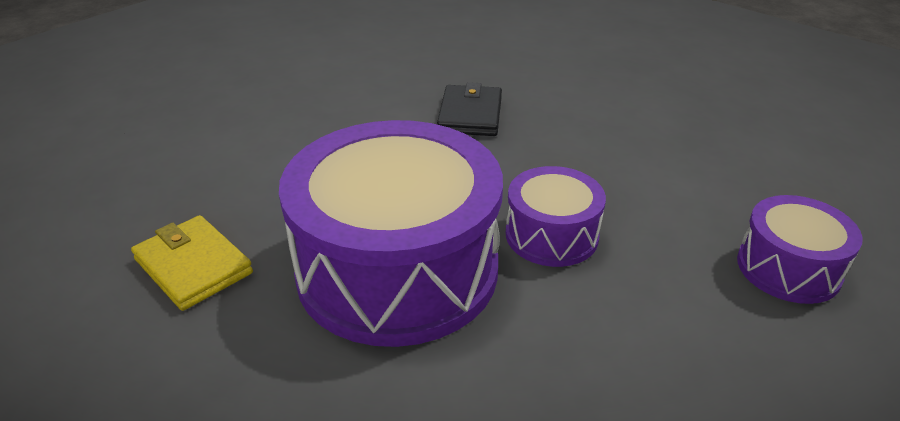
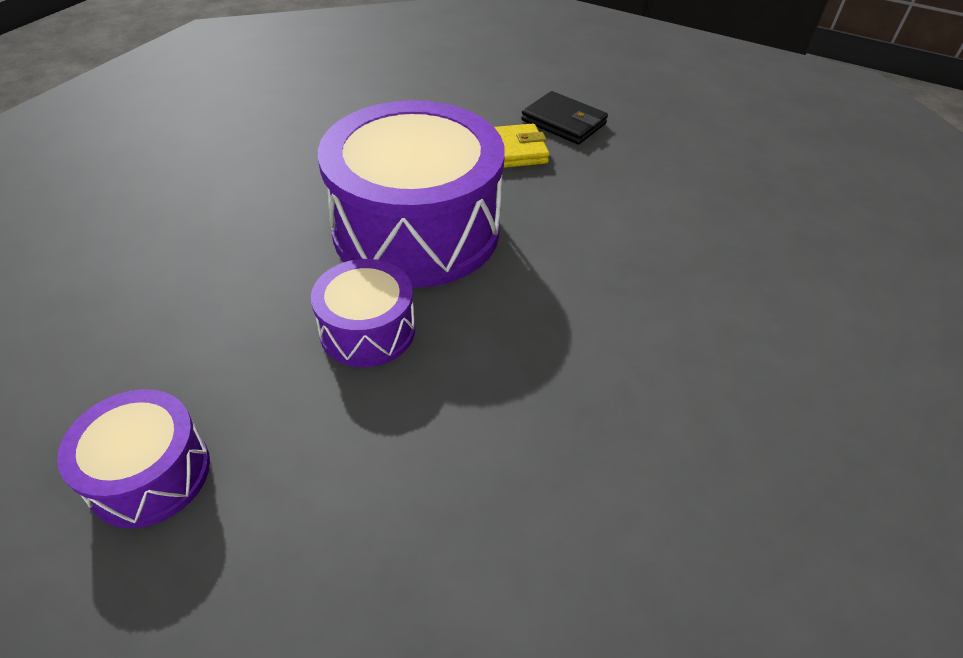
camera: 120 degrees right, 10 degrees up
black wallet [437,82,502,136] -> black wallet moved to [521,91,608,144]

